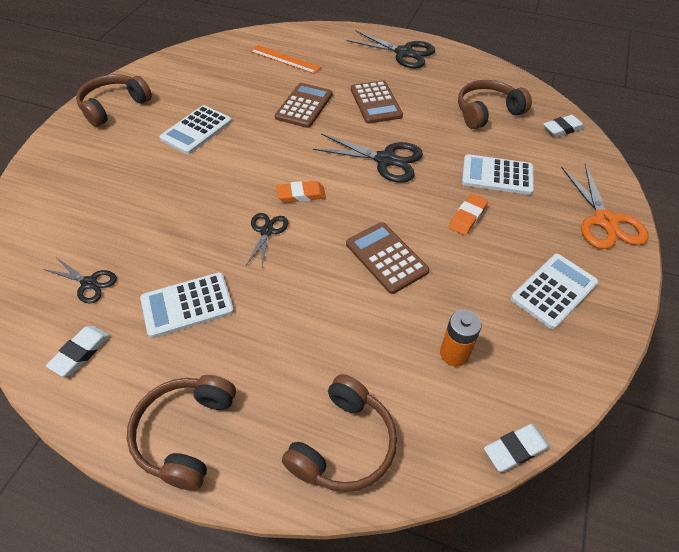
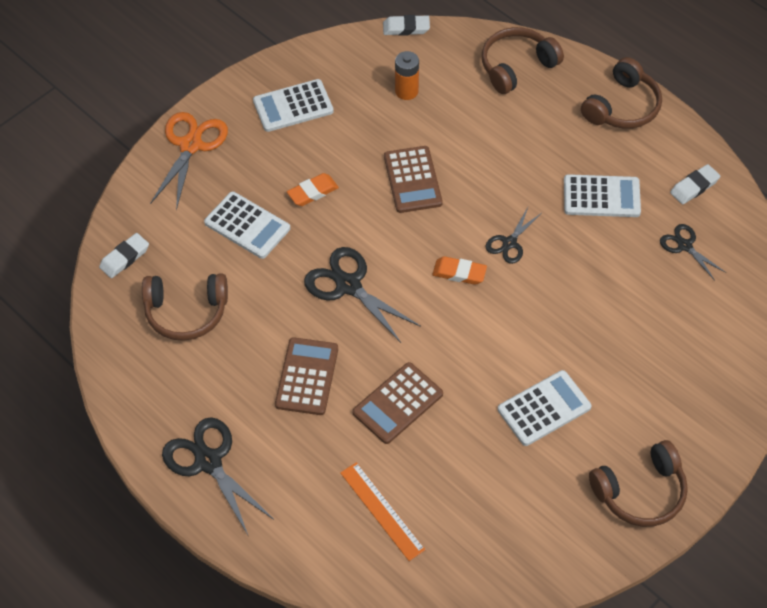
camera: 155 degrees left, 5 degrees up
white eraser [543,115,585,137] -> white eraser turned 45 degrees counterclockwise [99,233,149,278]

